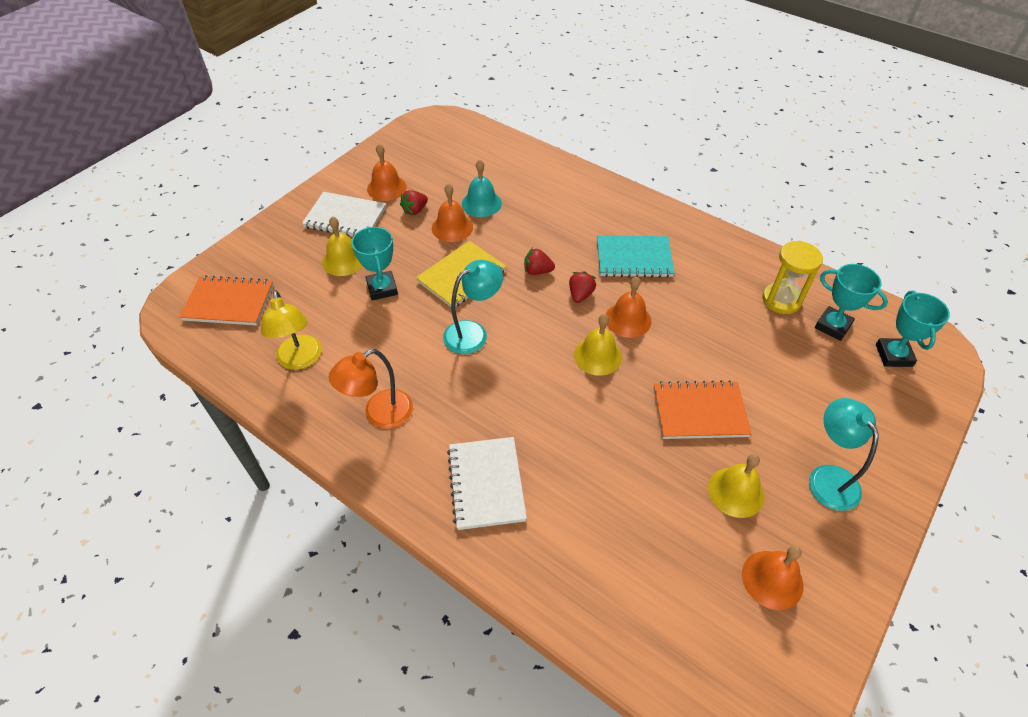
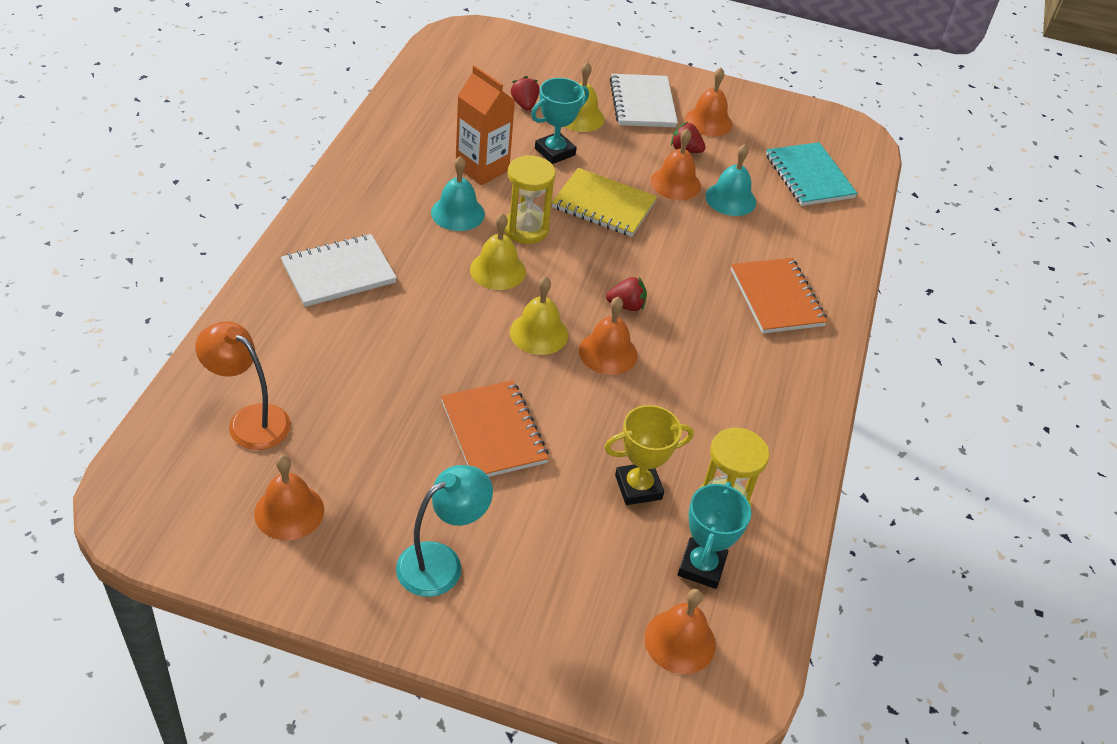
camera: 65 degrees right, 5 degrees down
orange notebook [180,275,273,326] -> orange notebook moved to [731,258,828,333]
yellow lamp [261,290,321,370] -> none
orange lamp [329,349,413,429] -> orange lamp moved to [195,321,291,450]
turquoise lamp [443,260,503,354] -> yellow hourglass [504,155,556,244]
red strawberry [524,248,555,275] -> red strawberry moved to [511,76,540,110]
turquoise notebook [597,236,675,278] -> turquoise notebook moved to [766,142,857,206]
yellow bell [708,454,765,518] -> yellow bell moved to [470,213,526,290]
turquoise trophy [876,290,950,367] -> orange bell [644,589,716,674]
none -> turquoise bell [431,156,485,231]
none -> orange carton [456,65,515,185]
none -> yellow trophy [604,405,694,505]

